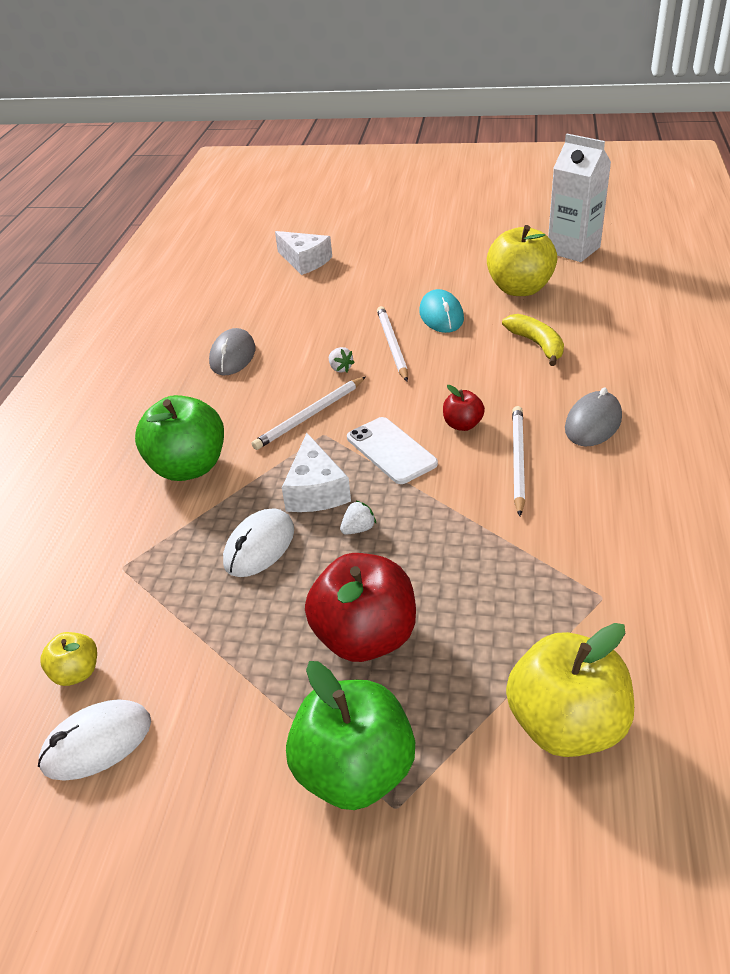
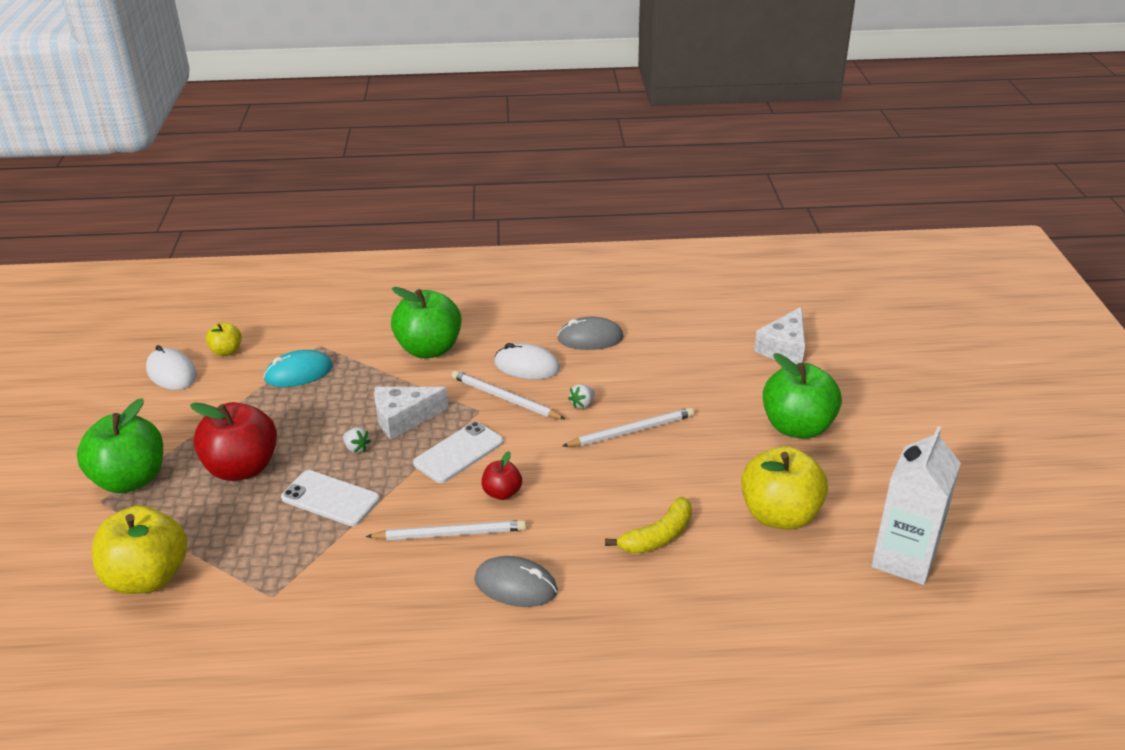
camera: 75 degrees right, 5 degrees down
white mouse [223,508,294,577] -> white mouse moved to [494,343,560,379]
turquoise mouse [419,289,464,333] -> turquoise mouse moved to [263,350,333,387]
none -> white phone [281,470,380,526]
none -> green apple [763,353,842,439]

